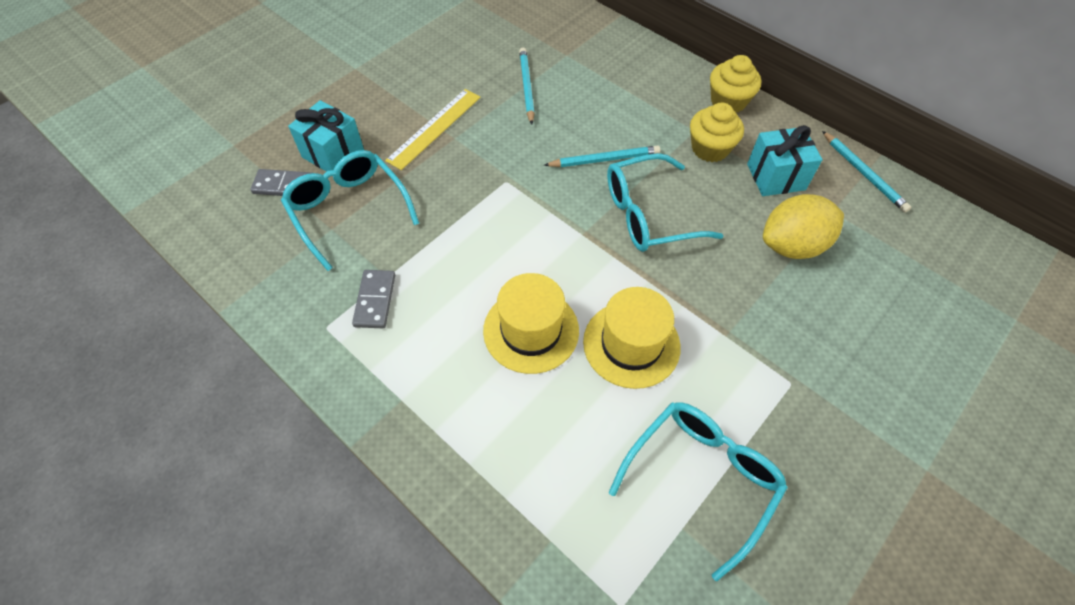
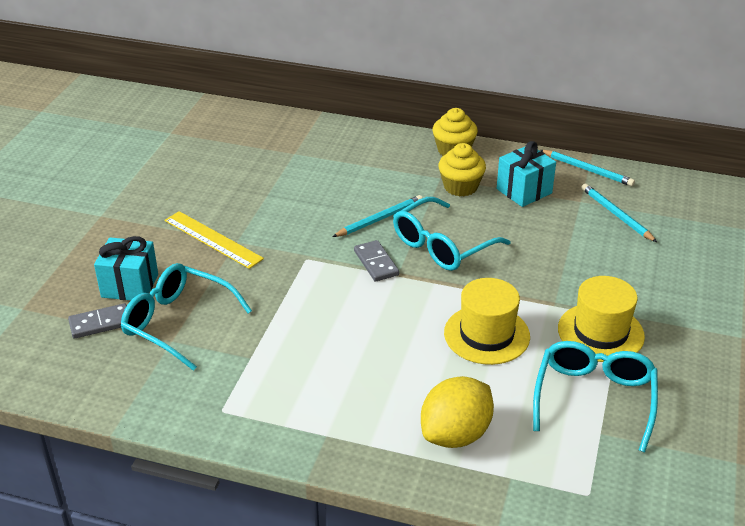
camera: 25 degrees left, 20 degrees down
grey domino [352,270,395,328] -> grey domino moved to [354,240,399,282]
yellow ruler [385,89,481,170] -> yellow ruler turned 60 degrees counterclockwise [164,211,264,269]
yellow hat [483,273,579,374] -> yellow hat moved to [558,276,645,362]
turquoise pencil [519,48,535,124] -> turquoise pencil moved to [581,183,657,242]
yellow lemon [763,194,844,259] -> yellow lemon moved to [421,376,494,448]

